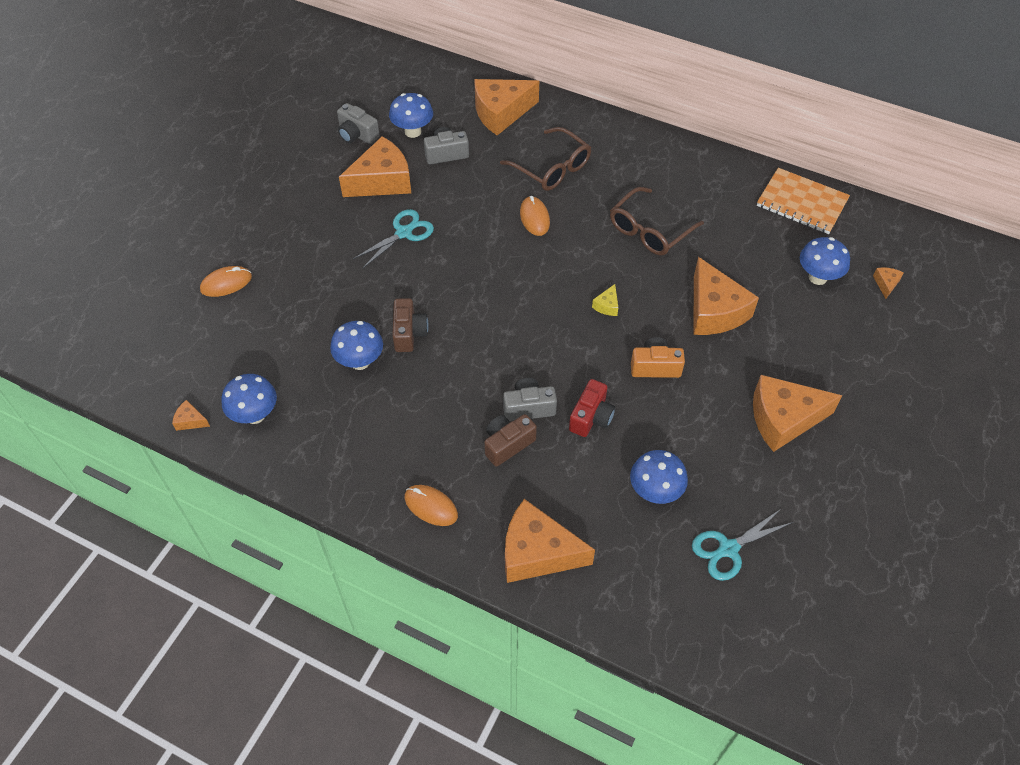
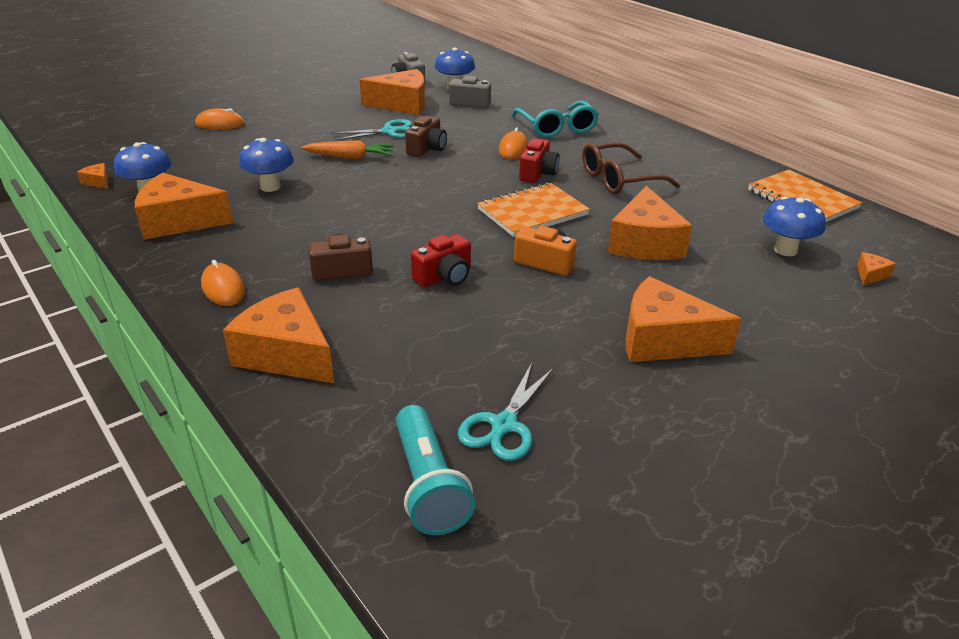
camera: 25 degrees right, 20 degrees down
brown camera [392,298,429,352] -> brown camera moved to [405,116,447,157]
orange cheese [474,79,539,135] -> orange cheese moved to [135,173,233,240]
brown glasses [500,127,591,191] -> turquoise glasses [512,101,599,138]
grey camera [503,378,557,421] -> none
yellow cheese [592,284,618,316] -> orange notebook [477,182,590,237]
blue mushroom [630,450,688,504] -> none
turquoise scissors [692,508,793,581] -> turquoise scissors turned 60 degrees counterclockwise [458,363,554,461]
none -> orange carrot [301,140,394,159]
none -> turquoise flashlight [396,405,475,535]
none -> red camera [519,138,560,183]

